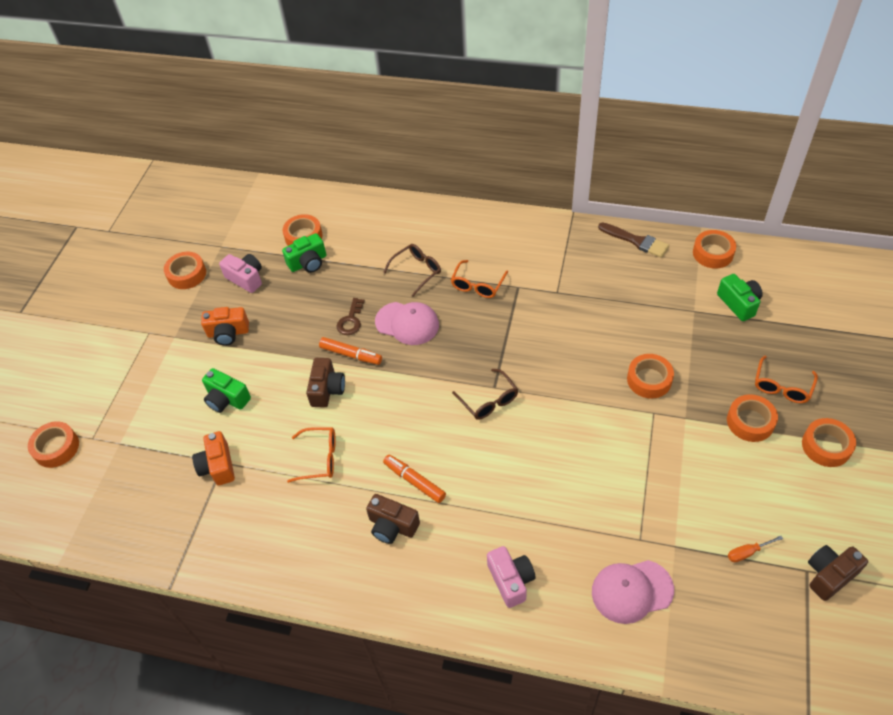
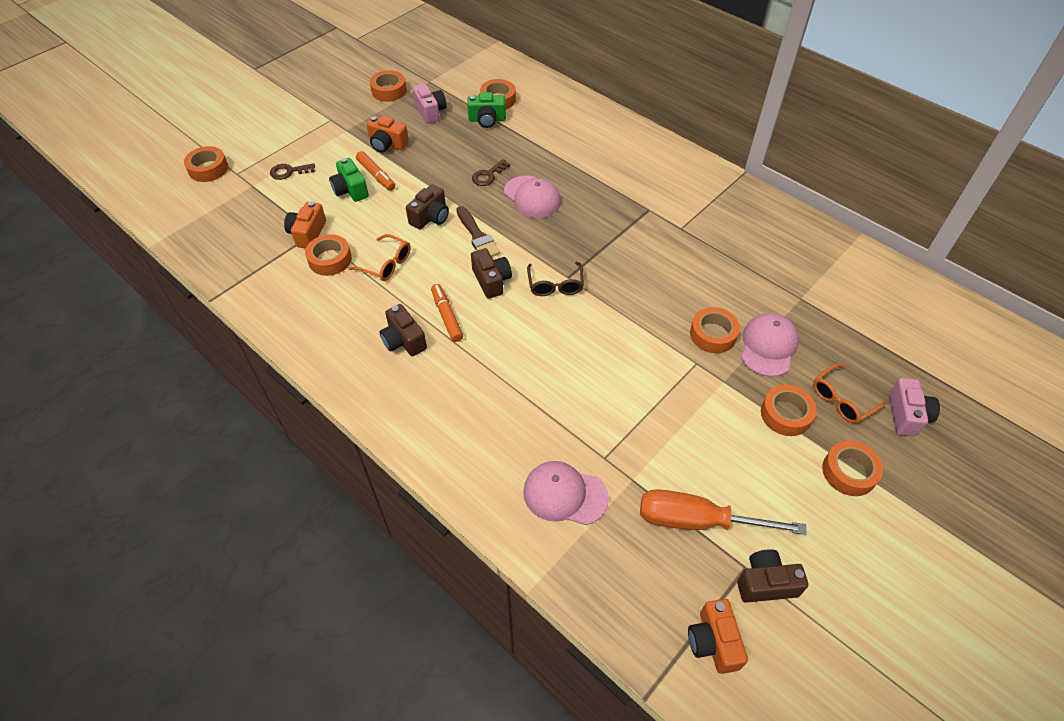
camera: 25 degrees right, 0 degrees up
orange marker [319,337,382,365] -> orange marker moved to [356,151,395,191]
brown glasses [383,244,441,297] -> none
orange glasses [451,260,508,298] -> none
pink camera [487,546,535,608] -> pink camera moved to [889,378,940,436]
brown brush [598,223,669,258] -> brown brush moved to [456,206,500,257]
orange tape [693,230,736,268] -> orange tape moved to [305,234,352,276]
green camera [717,274,763,321] -> none
orange screwdriver [728,536,783,562] -> orange screwdriver [640,489,807,535], size x2.48
none -> brown key [270,163,315,180]
none -> brown camera [471,248,512,299]
none -> orange camera [688,599,748,674]
none -> pink cap [741,313,799,377]

